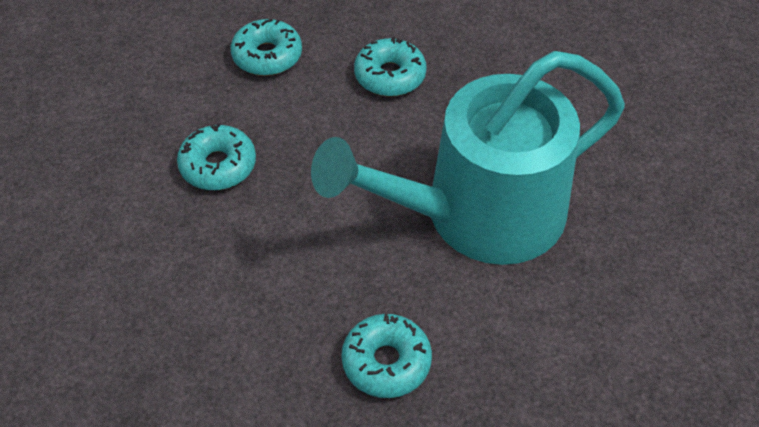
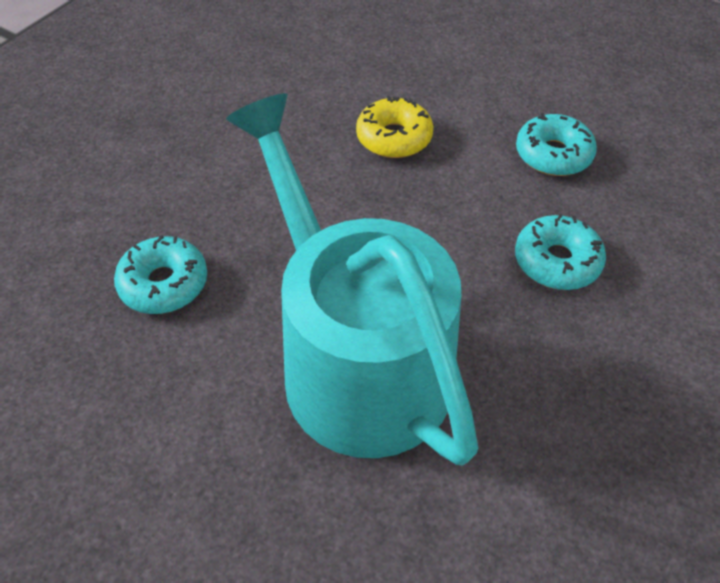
camera: 85 degrees right, 0 degrees up
turquoise donut [177,123,256,190] -> yellow donut [356,96,433,158]

